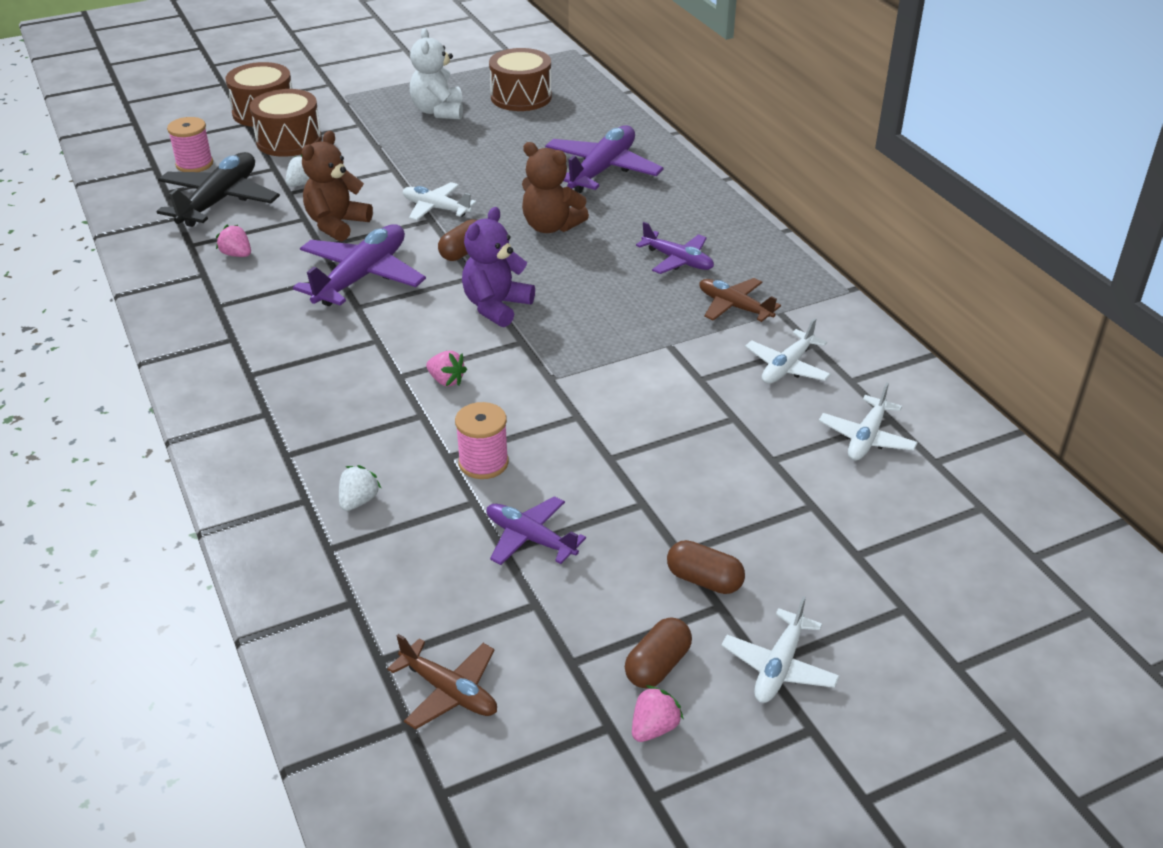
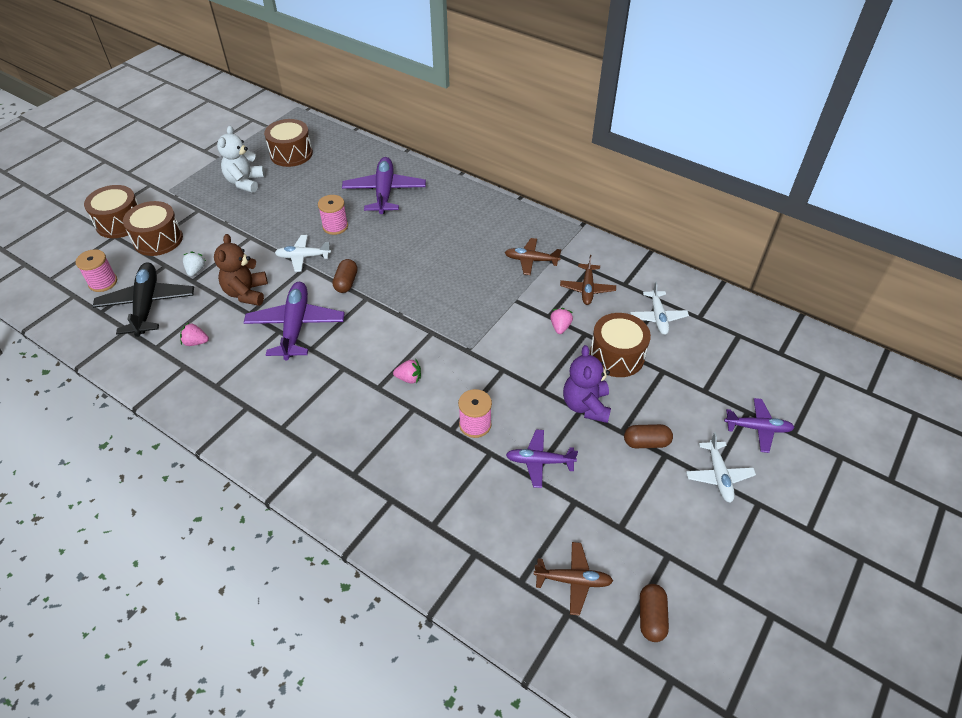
camera: 30 degrees left, 10 degrees up
white strawberry [339,465,381,511] -> none
white teddy bear [410,28,463,120] -> white teddy bear turned 45 degrees clockwise [217,126,265,193]
purple teddy bear [462,207,535,327] -> purple teddy bear moved to [563,345,611,423]
brown teddy bear [522,142,589,233] -> none
brown capsule [625,617,692,689] -> brown capsule moved to [640,584,669,642]
pink strawberry [632,685,684,742] -> pink strawberry moved to [550,308,573,334]
purple plane [636,222,714,274] -> purple plane moved to [724,398,795,453]
white plane [745,318,831,384] -> brown plane [560,255,616,305]
none -> pink spool [318,195,348,235]
none -> brown drum [590,313,651,377]

